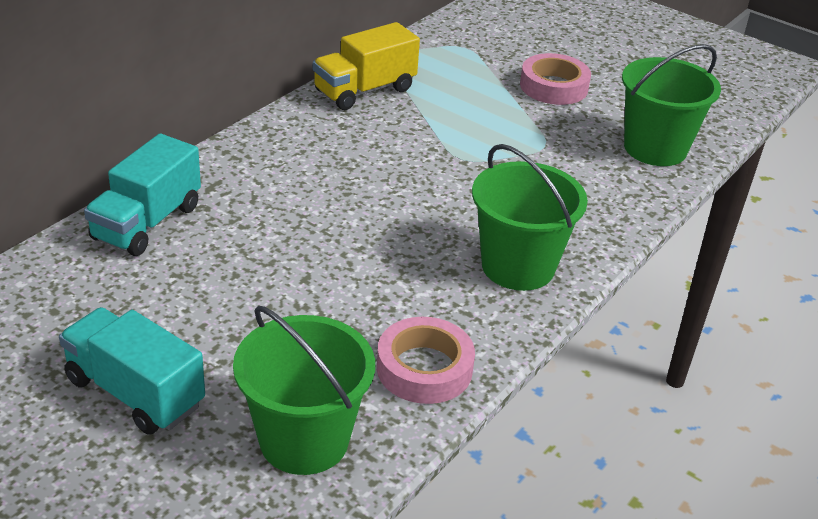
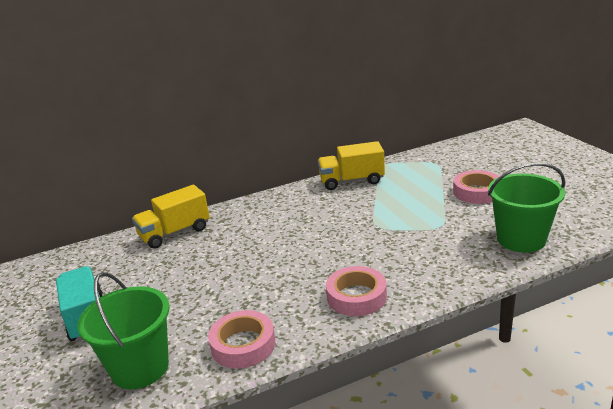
camera: 35 degrees right, 10 degrees down
turquoise truck [84,133,201,256] -> yellow truck [132,185,210,249]
green bucket [472,144,588,291] -> pink tape [326,266,387,316]

